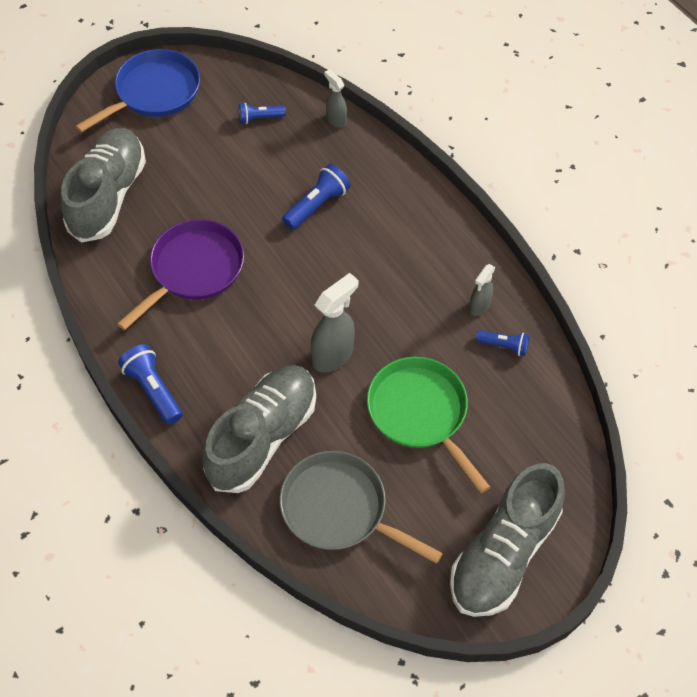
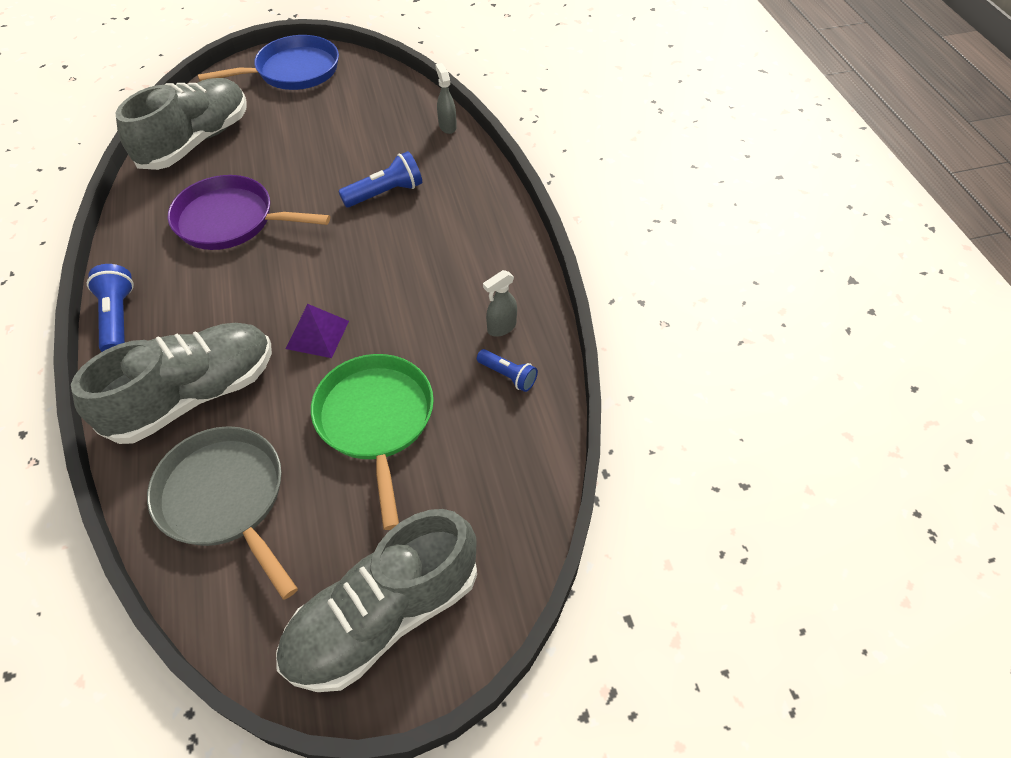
camera: 20 degrees right, 5 degrees down
purple pan [117,219,244,330] -> purple pan turned 135 degrees counterclockwise [168,175,330,250]
blue flashlight [239,103,286,124] -> none
grey spray bottle [311,273,358,372] -> purple pyramid [286,304,349,358]

